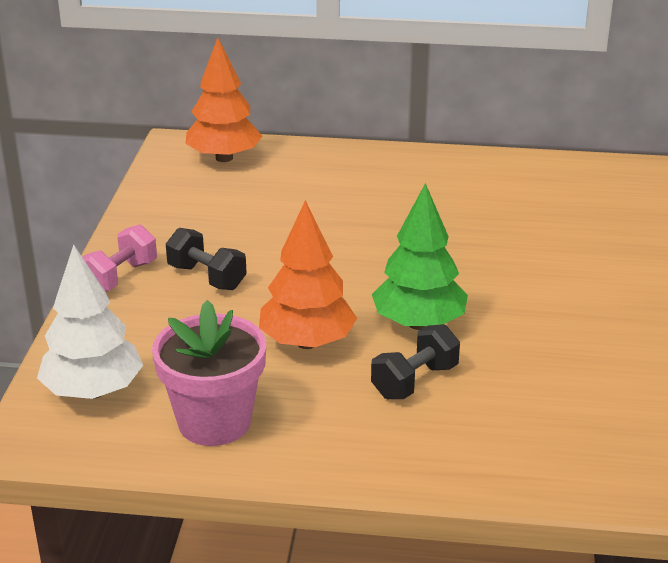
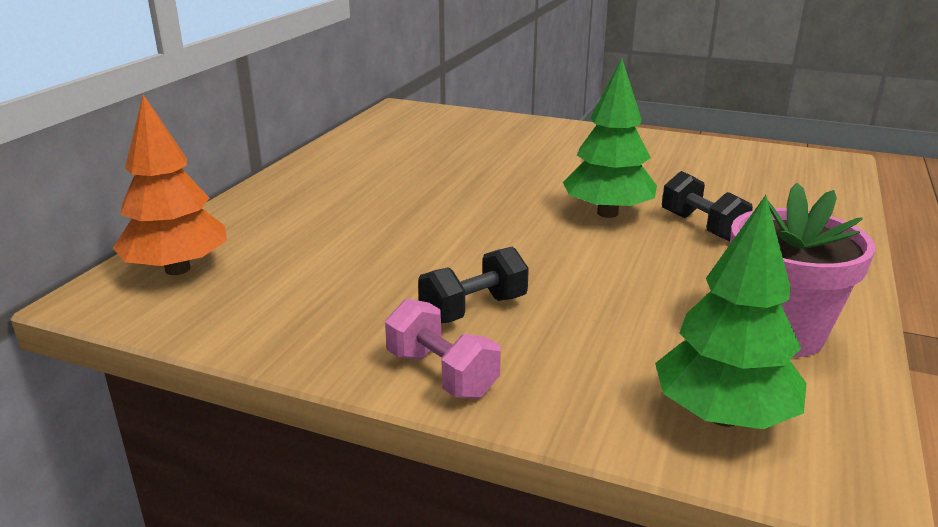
camera: 75 degrees left, 5 degrees down
white tree [37,244,143,399] -> green tree [655,195,807,429]
orange tree [259,200,357,349] -> none

